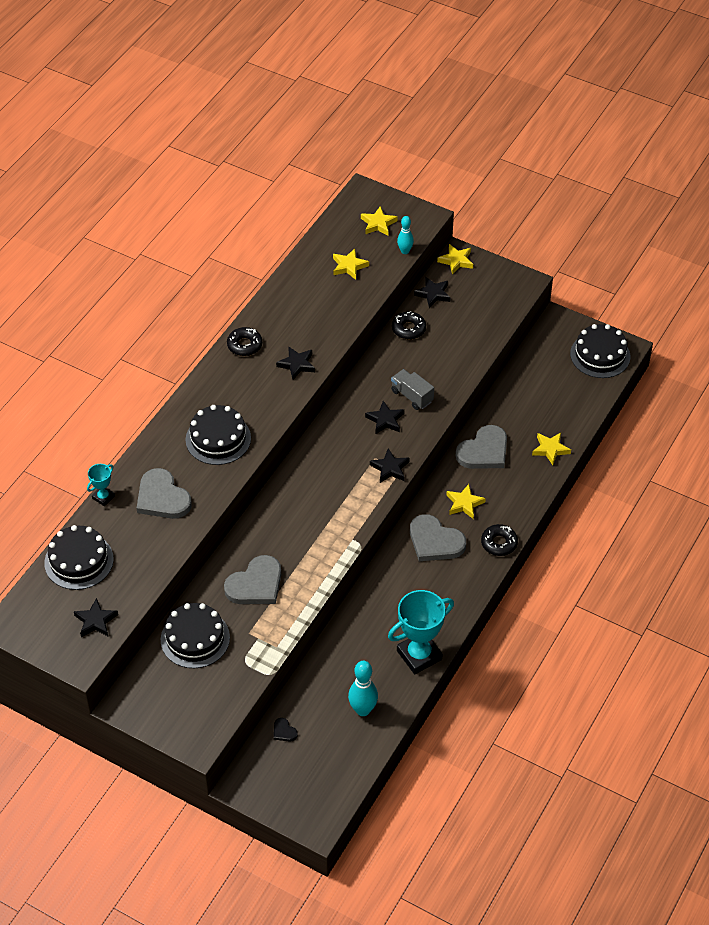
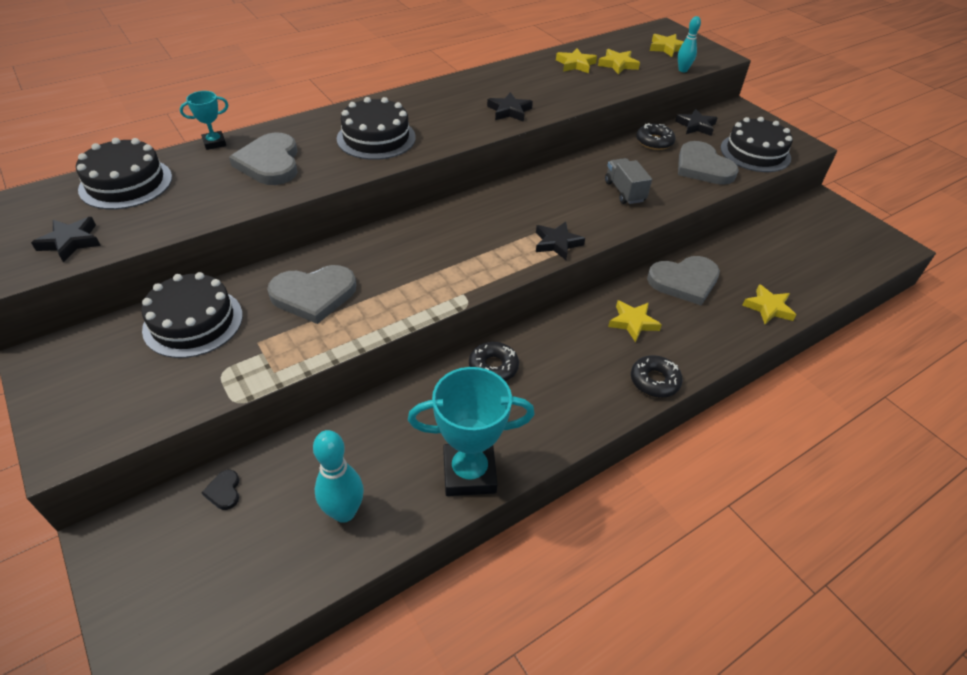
camera: 25 degrees right, 5 degrees down
black donut [227,327,262,356] -> black donut moved to [469,342,519,381]
black star [365,401,404,434] -> none
grey heart [410,514,466,561] -> grey heart moved to [678,141,739,185]
yellow star [437,244,473,275] -> yellow star moved to [556,48,597,73]
black cake [570,324,630,378] -> black cake moved to [720,117,793,172]

